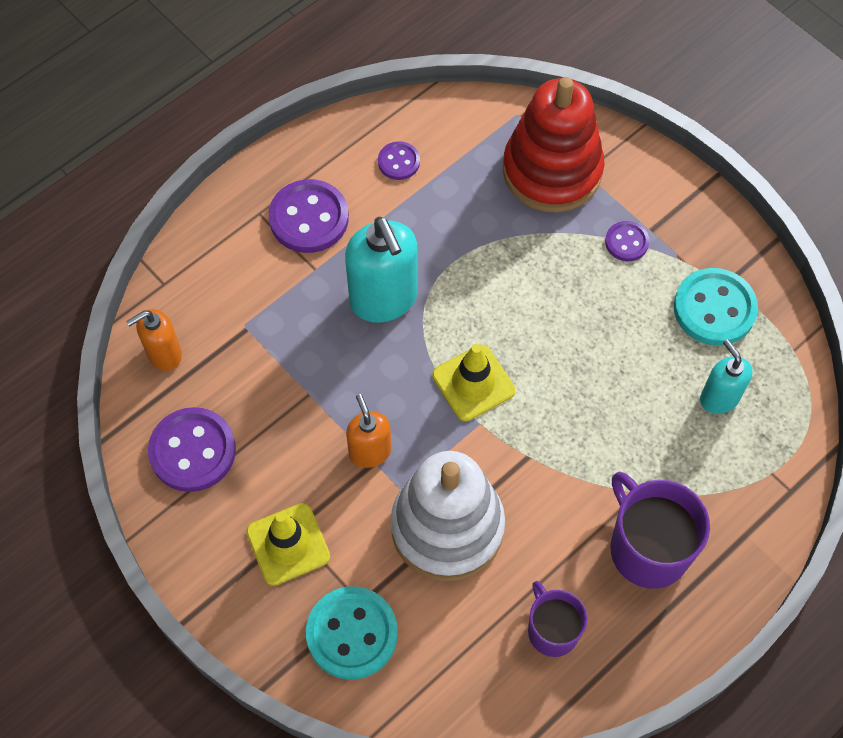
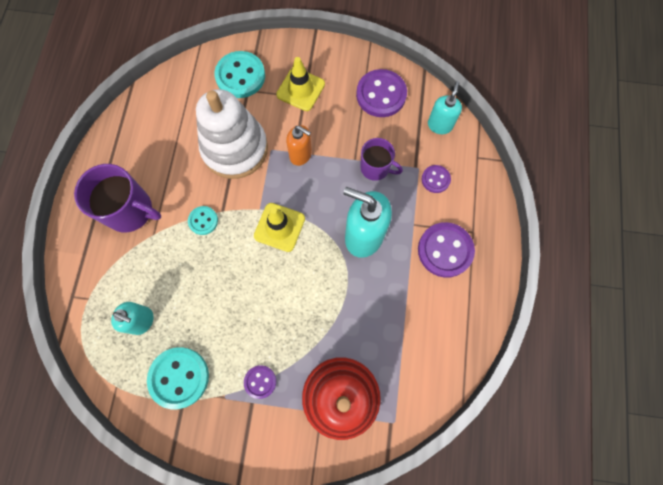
camera: 140 degrees right, 10 degrees up
orange soap dispenser [126,309,182,371] -> turquoise soap dispenser [428,81,462,134]
purple button [378,141,420,180] -> purple button moved to [422,165,451,193]
purple mug [528,581,587,657] -> purple mug moved to [360,138,403,181]
none -> turquoise button [188,206,218,235]

